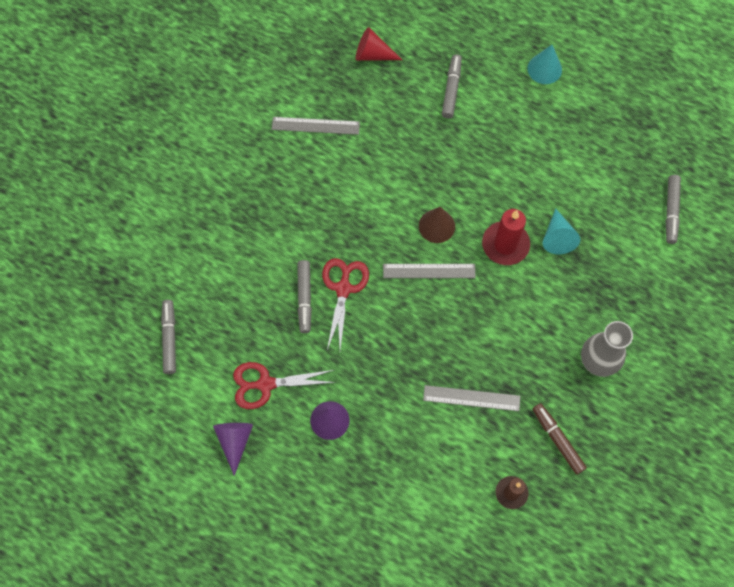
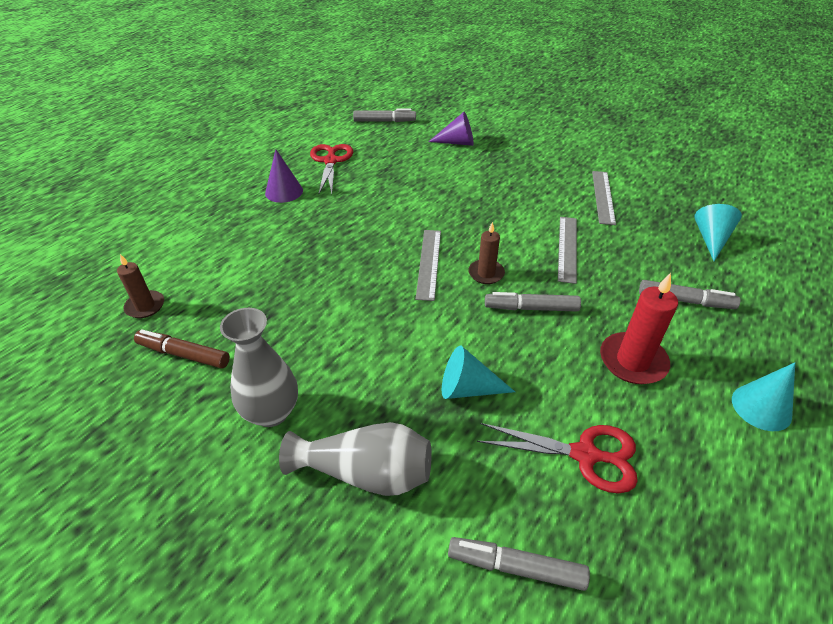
camera: 95 degrees right, 25 degrees down
purple cone [213,423,253,476] -> purple cone moved to [428,112,474,146]
grey marker [297,260,312,333] -> grey marker moved to [485,292,581,312]
red scissors [322,258,369,350] -> red scissors moved to [477,423,638,493]
red cone [356,27,402,61] -> turquoise cone [694,204,742,261]
brown cone [419,207,455,243] -> brown candle [468,222,505,284]
grey ruler [423,385,520,411] -> grey ruler moved to [558,217,577,284]
red candle [482,209,530,265] -> red candle moved to [600,273,678,384]
brown marker [533,403,587,475] -> brown marker turned 135 degrees counterclockwise [134,329,230,369]
none -> grey vase [279,422,432,496]

